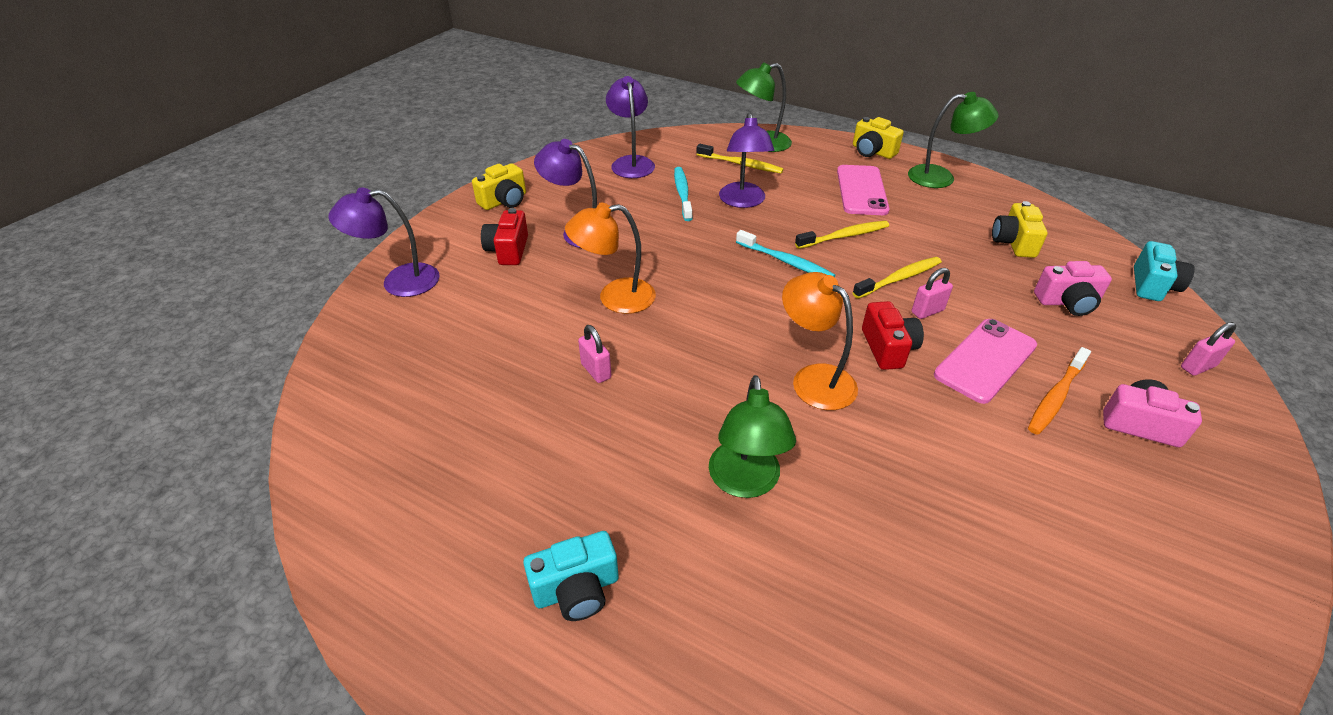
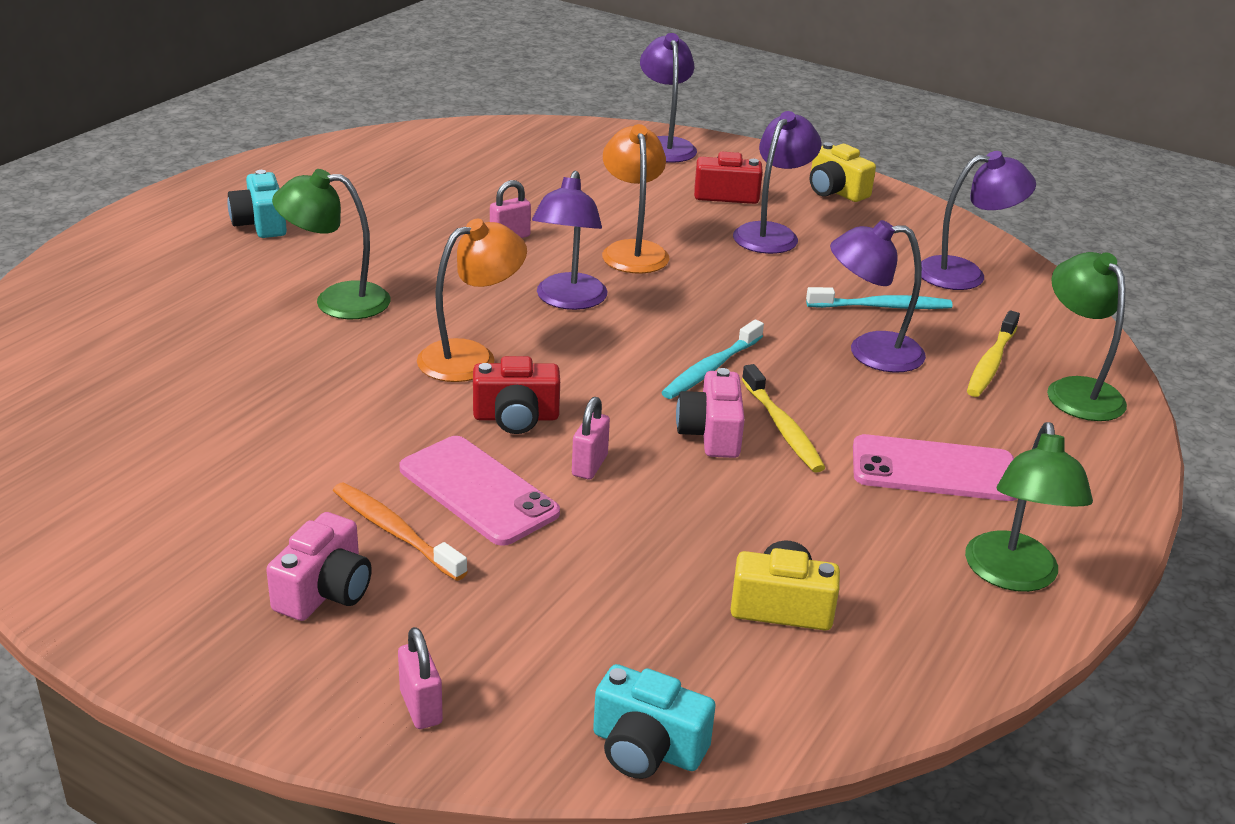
camera: 90 degrees right, 10 degrees down
yellow camera [853,117,904,159] -> none
yellow toothbrush [853,257,942,299] -> none
pink padlock [911,268,953,319] -> pink padlock turned 45 degrees clockwise [572,397,610,479]
pink camera [1034,261,1112,316] -> pink camera moved to [676,368,745,458]
none -> purple lamp [532,170,608,310]

